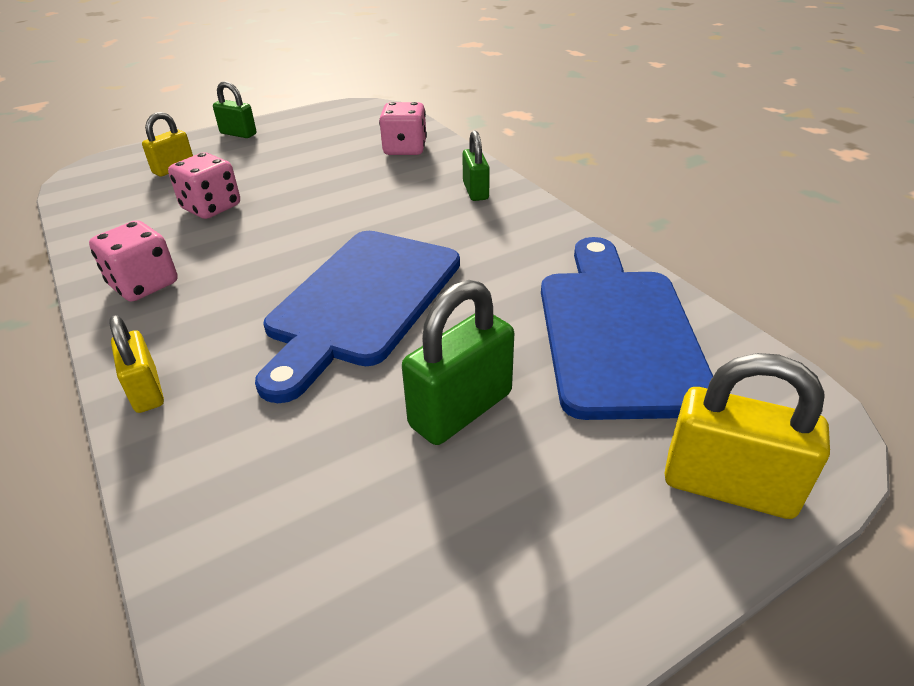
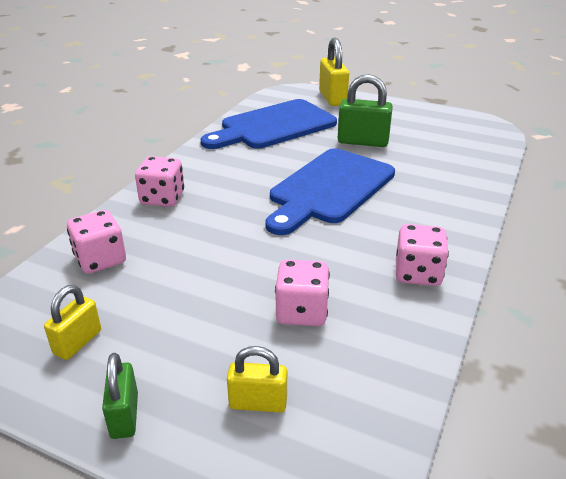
camera: 125 degrees left, 5 degrees down
yellow padlock [109,315,164,413] -> yellow padlock moved to [44,285,101,360]
blue cutting board [255,231,460,403] -> blue cutting board turned 135 degrees clockwise [265,148,395,235]
green padlock [462,130,490,201] -> pink dice [135,156,184,207]

